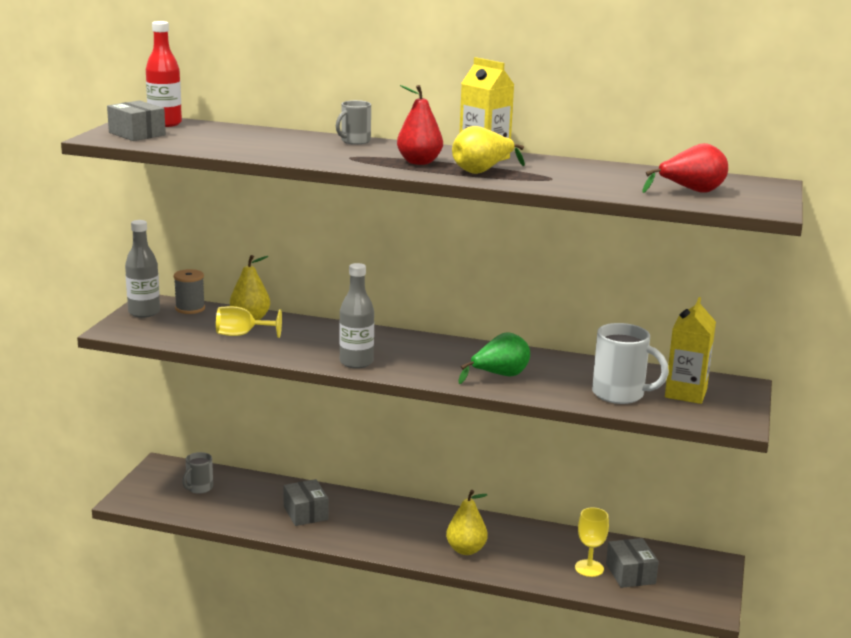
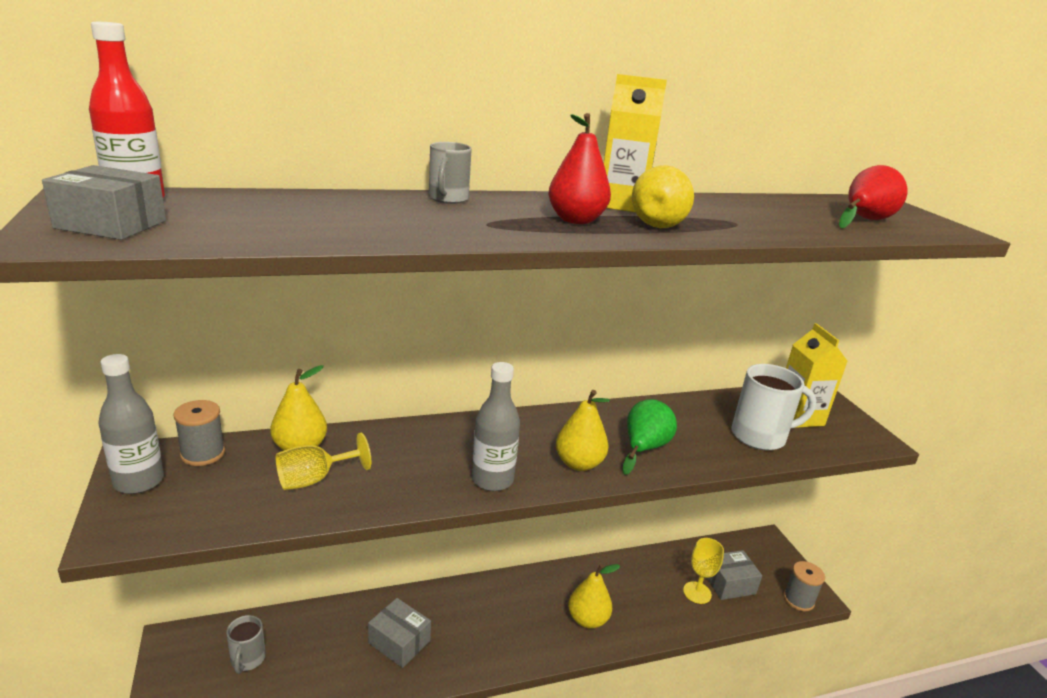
camera: 35 degrees left, 5 degrees up
grey box [606,538,659,588] -> grey box turned 60 degrees counterclockwise [707,550,762,600]
none -> yellow pear [556,390,610,471]
none -> grey spool [783,561,825,611]

